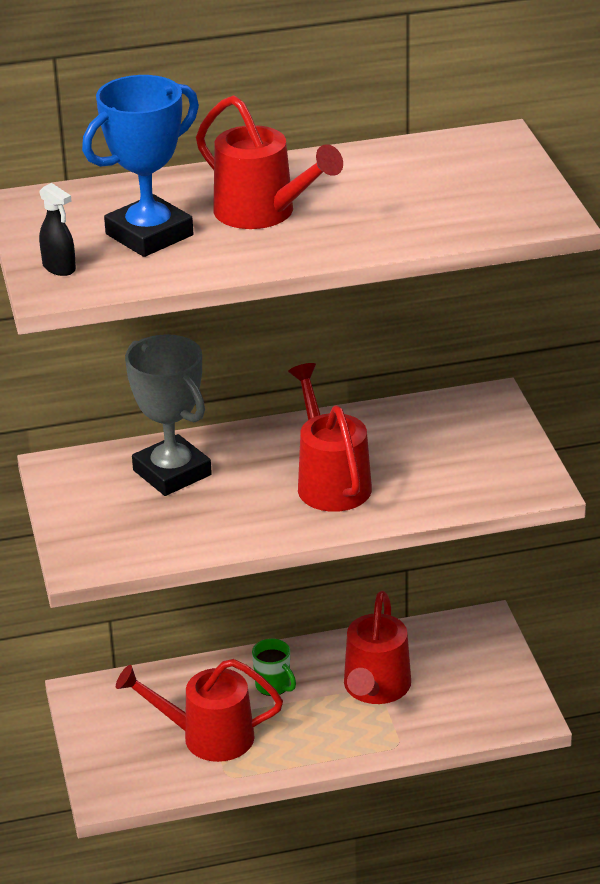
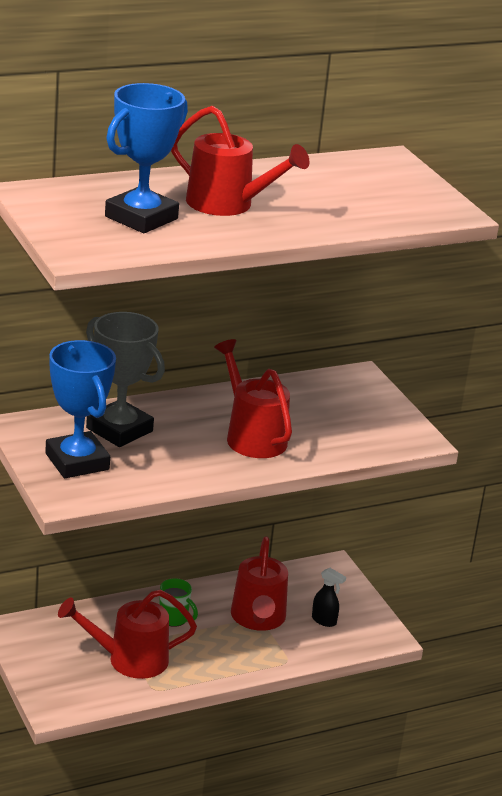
camera: 15 degrees left, 5 degrees down
black spray bottle [39,183,76,276] -> black spray bottle moved to [312,568,346,627]
none -> blue trophy [45,340,116,478]

